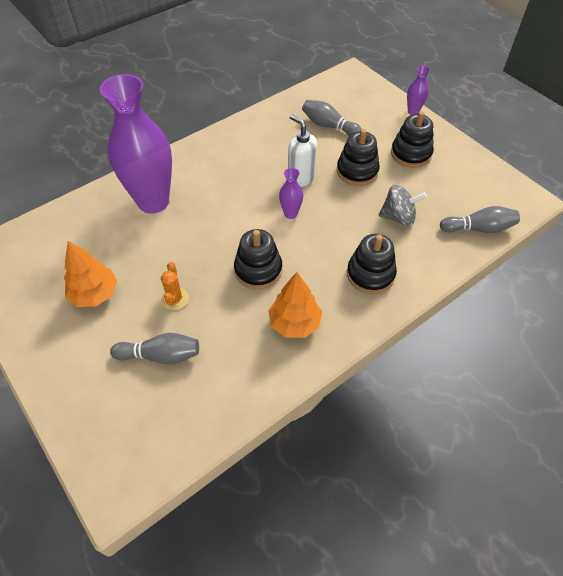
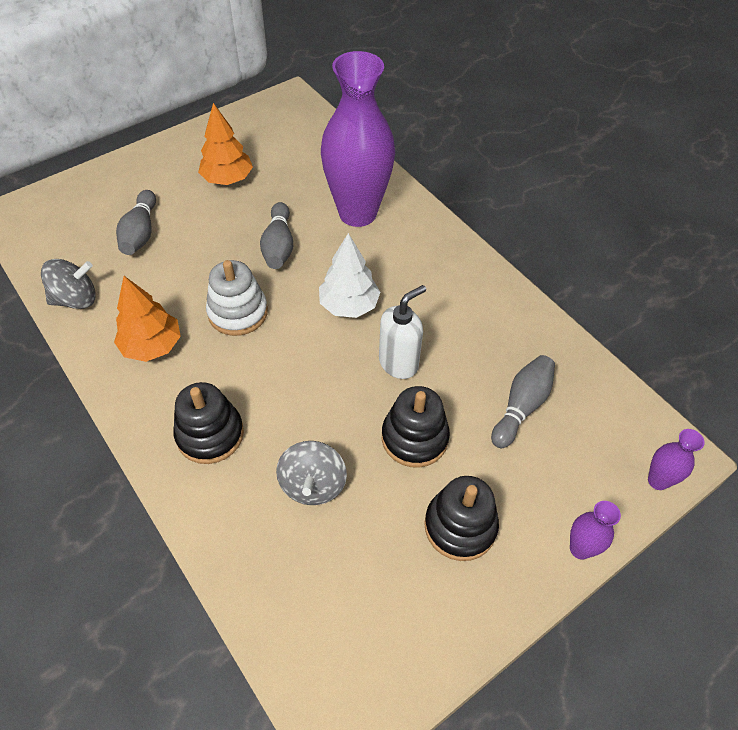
camera: 90 degrees right, 0 degrees up
orange cactus [161,262,189,310] -> none
black stacking toy [234,229,282,289] -> white stacking toy [206,260,268,336]
purple vase [279,168,303,219] -> purple vase moved to [648,429,705,490]
grey bowling pin [440,206,520,233] -> grey bowling pin moved to [260,202,293,269]
none -> grey spinning top [41,259,96,309]
none -> white tree [319,233,380,318]

